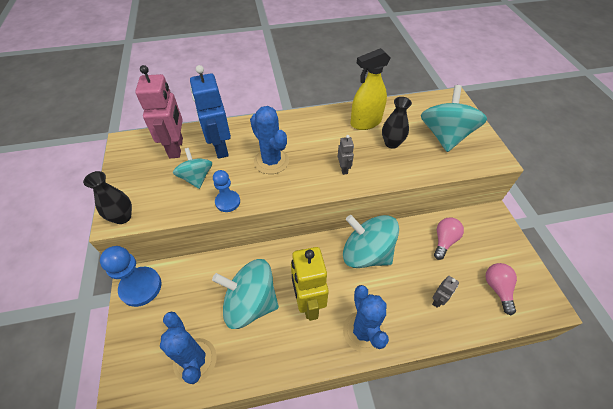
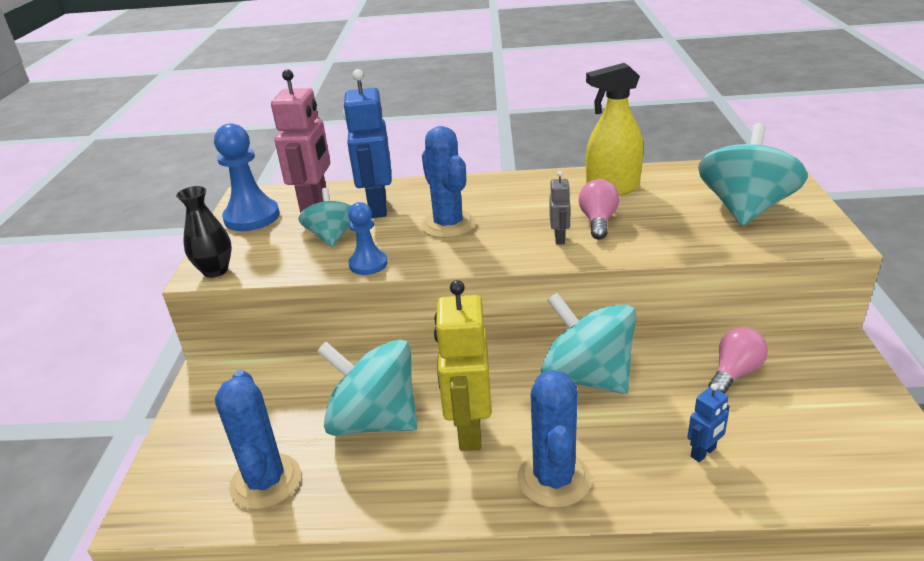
camera: 15 degrees right, 20 degrees down
blue pawn [100,246,161,307] -> blue pawn moved to [214,123,280,231]
black vase [382,97,412,149] -> none
grey robot [432,276,459,308] -> blue robot [687,383,730,462]
pink light bulb [485,263,517,315] -> pink light bulb moved to [578,179,619,240]

